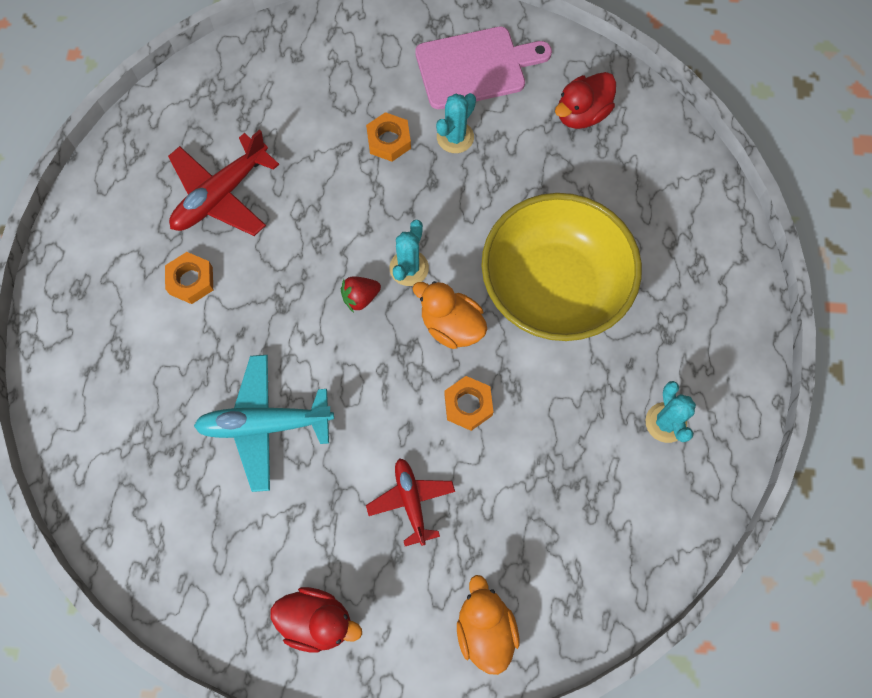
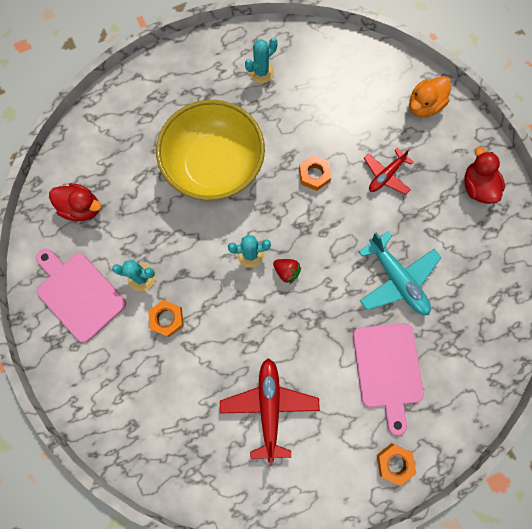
camera: 120 degrees left, 5 degrees up
orange nut [165,252,213,304] -> orange nut moved to [377,443,416,486]
red plane [168,130,279,236] -> red plane turned 105 degrees counterclockwise [220,358,320,466]
orange duck [412,281,487,349] -> none
none -> pink cutting board [353,323,424,436]

